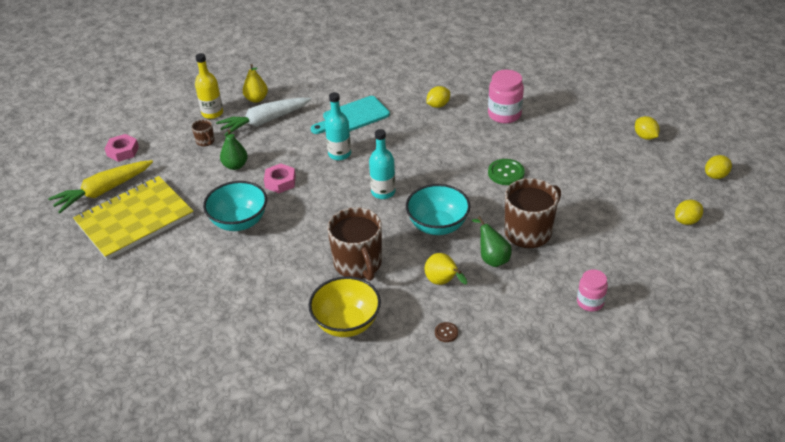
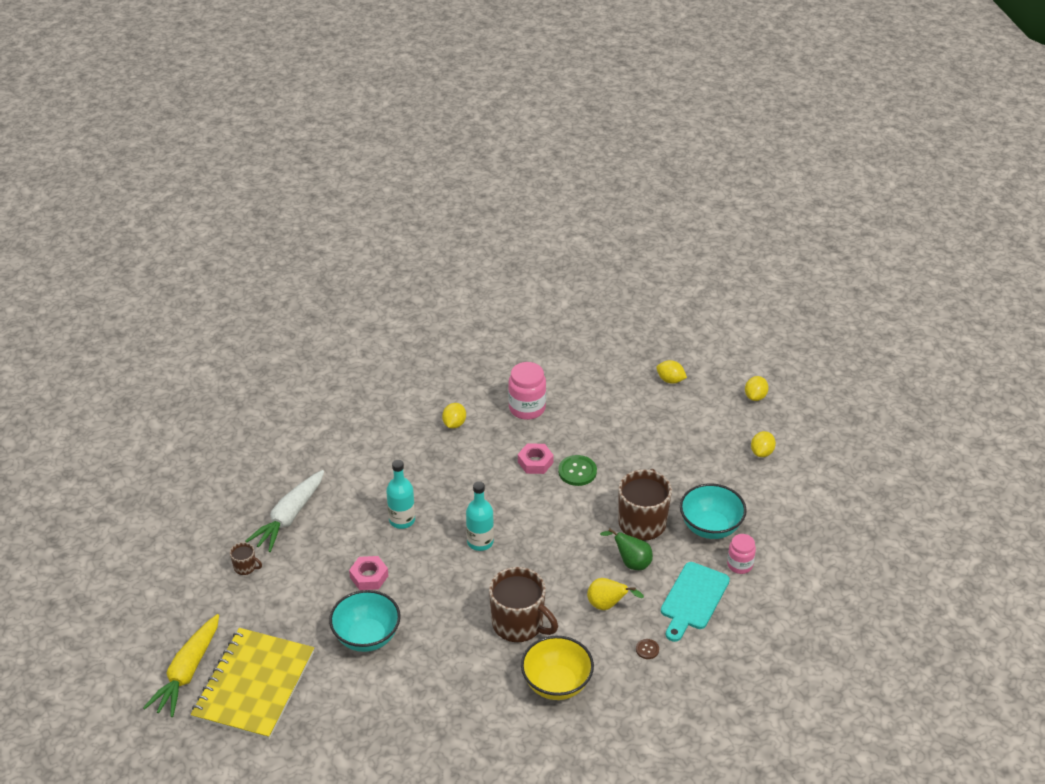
camera: 35 degrees left, 0 degrees up
pink nut [104,134,139,162] -> pink nut moved to [518,443,554,474]
yellow bottle [195,53,223,119] -> none
green pear [220,130,248,170] -> none
yellow pear [243,64,268,103] -> none
turquoise cutting board [311,96,390,134] -> turquoise cutting board moved to [661,562,730,642]
turquoise bowl [406,184,471,235] -> turquoise bowl moved to [680,484,747,539]

